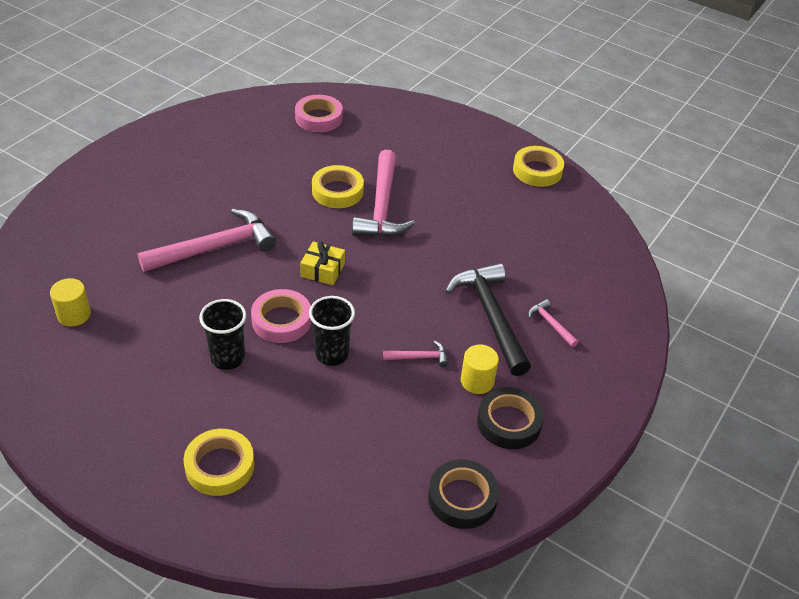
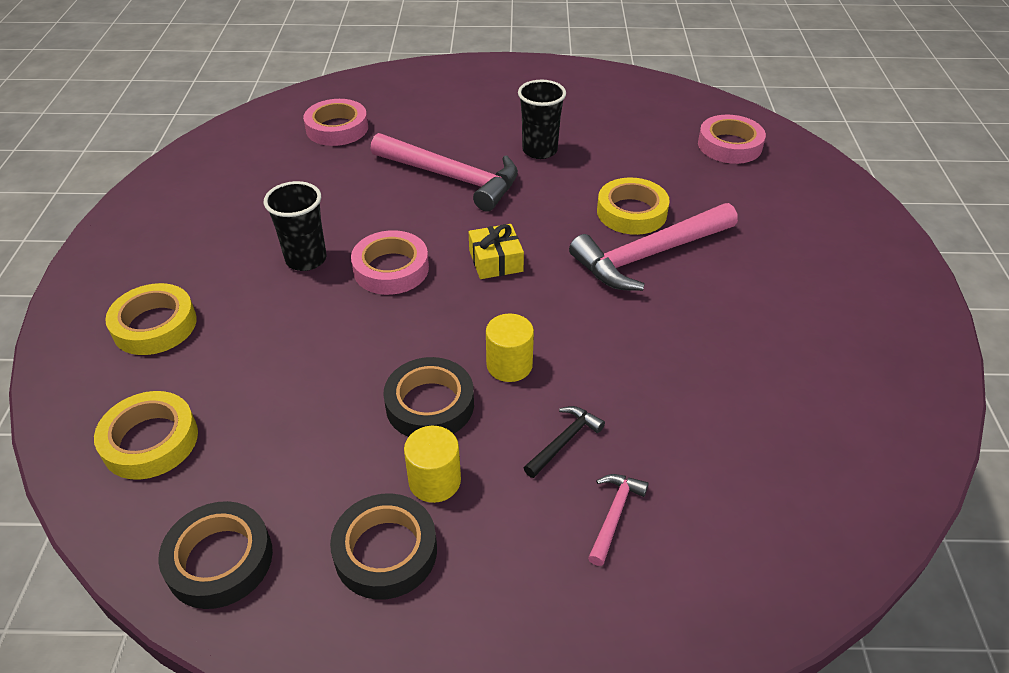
camera: 60 degrees right, 0 degrees up
yellow cylinder [50,278,91,326] -> yellow cylinder moved to [486,314,534,382]
black cup [309,296,355,366] -> black cup moved to [518,80,566,159]
pink hammer [383,340,448,367] -> black tape [383,357,474,437]
black hammer [445,263,531,376] -> black hammer [524,406,605,478], size x0.45
yellow tape [513,146,564,187] -> yellow tape moved to [94,391,198,480]
none -> pink tape [303,99,368,146]

